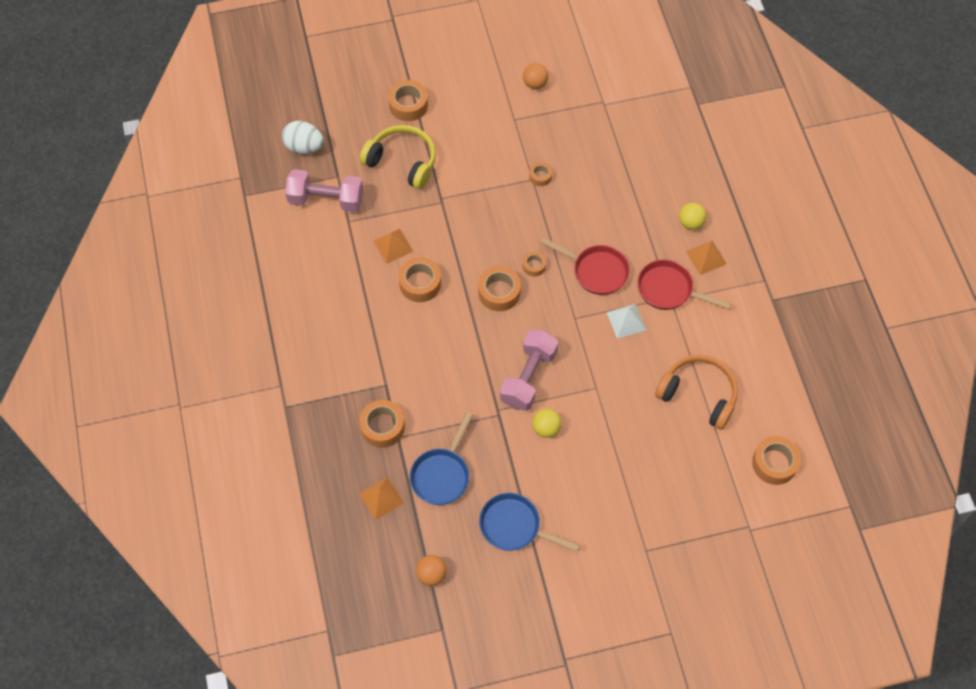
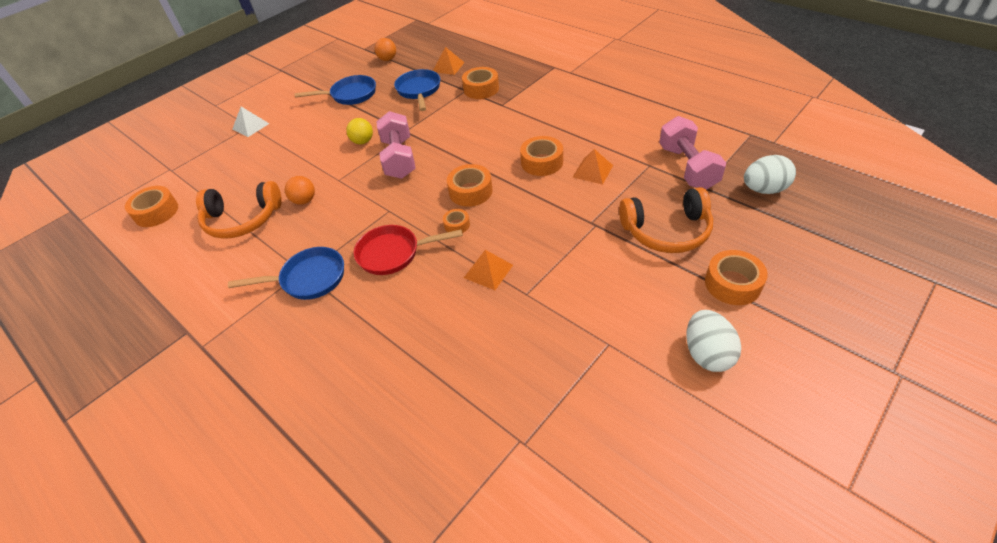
camera: 150 degrees right, 15 degrees down
pink dumbbell [285,169,363,212] -> pink dumbbell turned 75 degrees counterclockwise [659,116,726,190]
yellow headphones [360,125,436,189] -> orange headphones [619,187,713,253]
orange ball [523,63,548,89] -> orange ball moved to [285,176,315,205]
orange tape [529,162,552,186] -> none
white pyramid [607,304,646,339] -> white pyramid moved to [232,107,269,137]
red pan [637,260,732,310] -> blue pan [228,247,344,300]
yellow ball [679,203,707,230] -> none
orange pyramid [686,241,727,275] -> orange pyramid moved to [464,250,513,290]
none -> white egg [686,310,741,372]

